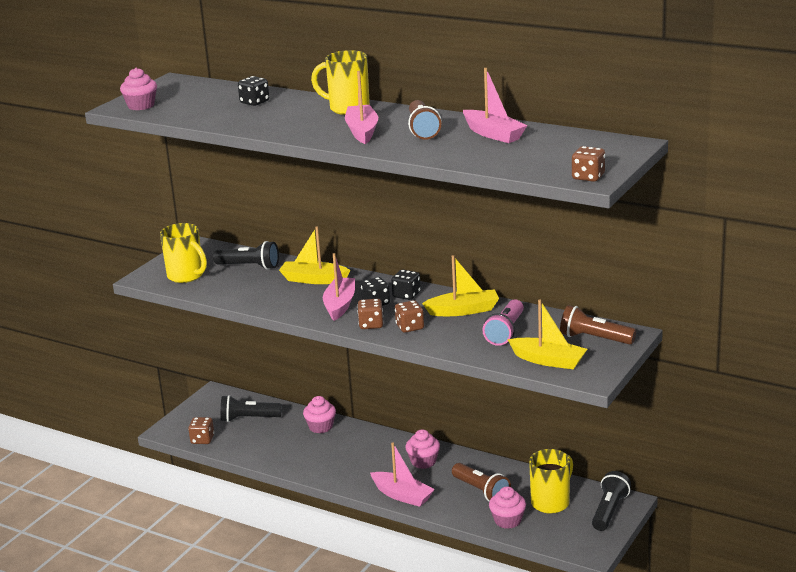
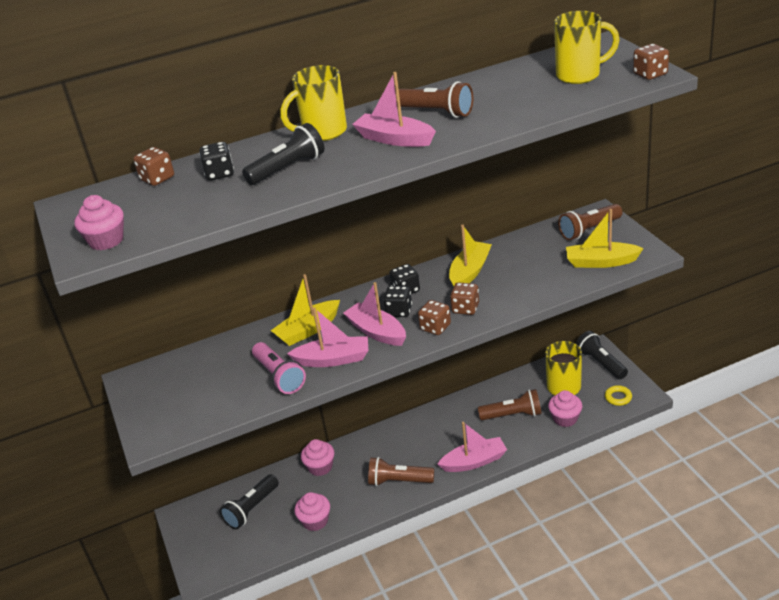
camera: 50 degrees left, 10 degrees up
yellow mug [160,223,207,283] -> yellow mug moved to [554,11,620,84]
brown dice [188,417,214,444] -> brown dice moved to [133,147,174,186]
black flashlight [213,241,279,270] -> black flashlight moved to [242,123,324,185]
pink cupcake [405,429,440,469] -> pink cupcake moved to [294,492,330,531]
pink boat [463,68,527,143] -> pink boat moved to [287,307,368,367]
pink flashlight [482,299,524,346] -> pink flashlight moved to [252,342,306,394]
yellow boat [508,299,587,369] -> yellow boat turned 150 degrees counterclockwise [566,209,644,268]
none -> brown flashlight [368,457,434,486]
none -> yellow ring [605,385,632,406]

